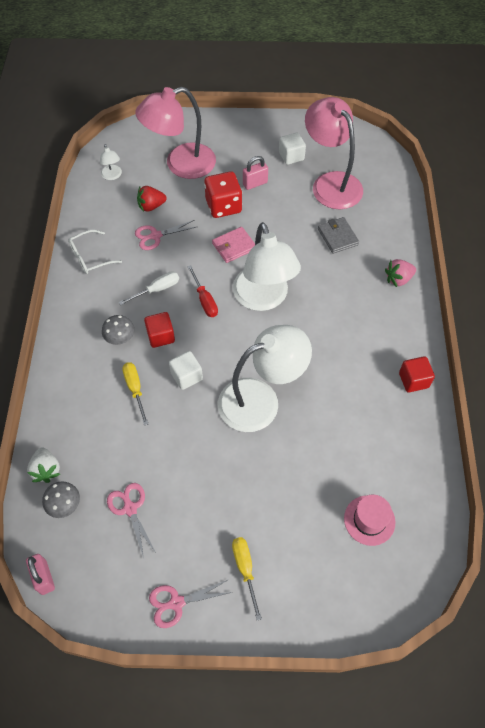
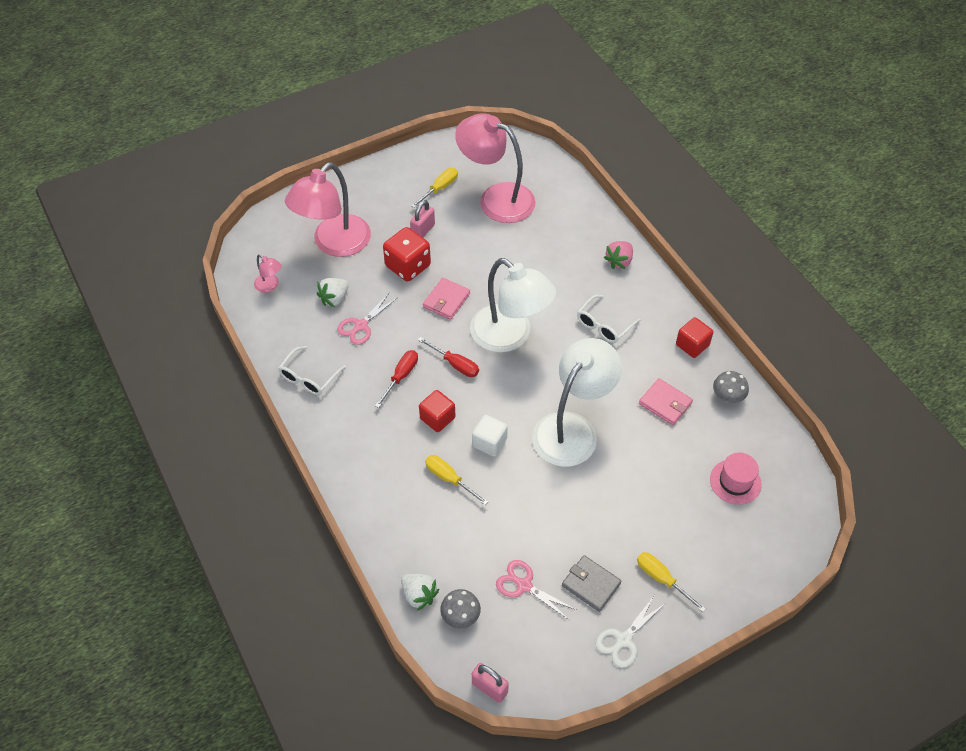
camera: 30 degrees left, 5 degrees down
white lamp [100,144,122,180] -> pink lamp [254,254,282,293]
grey mushroom [102,315,134,345] -> grey mushroom moved to [713,371,749,403]
white screwdriver [119,271,179,305] -> red screwdriver [375,350,418,408]
red strawberry [137,186,167,212] -> white strawberry [317,278,349,307]
pink scissors [149,580,233,628] -> white scissors [596,596,664,668]
white cube [279,133,306,165] -> yellow screwdriver [411,168,458,208]
grey wallet [318,217,359,254] -> grey wallet moved to [562,555,622,612]
none -> white glasses [577,295,640,343]
none -> pink wallet [639,378,693,425]

